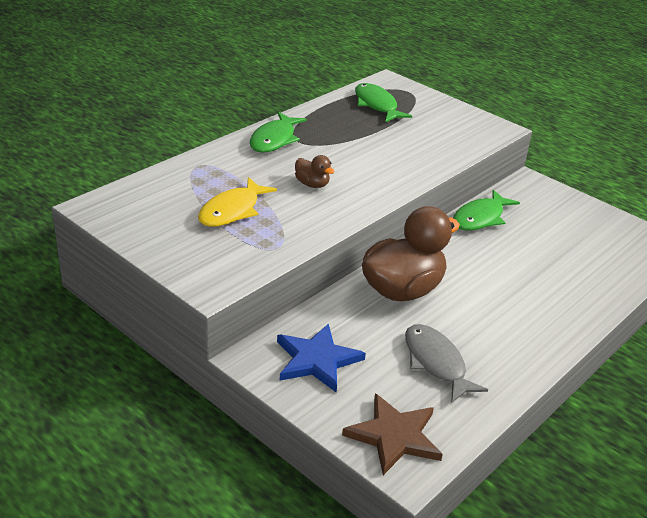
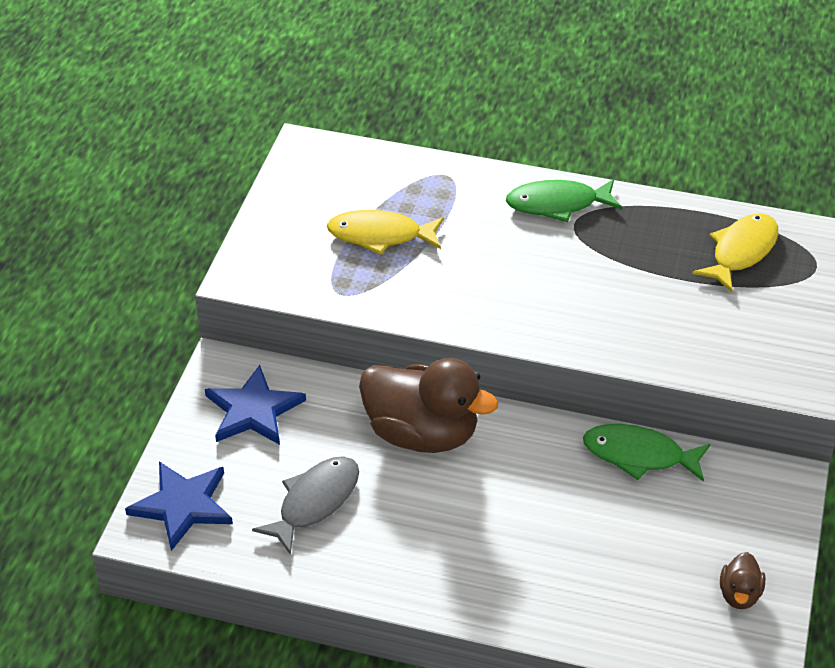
camera: 65 degrees right, 10 degrees up
brown duck [295,155,335,188] -> brown duck moved to [720,552,765,609]
brown star [342,393,443,475] -> blue star [125,461,233,551]
green fish [355,83,412,122] -> yellow fish [692,213,778,292]

